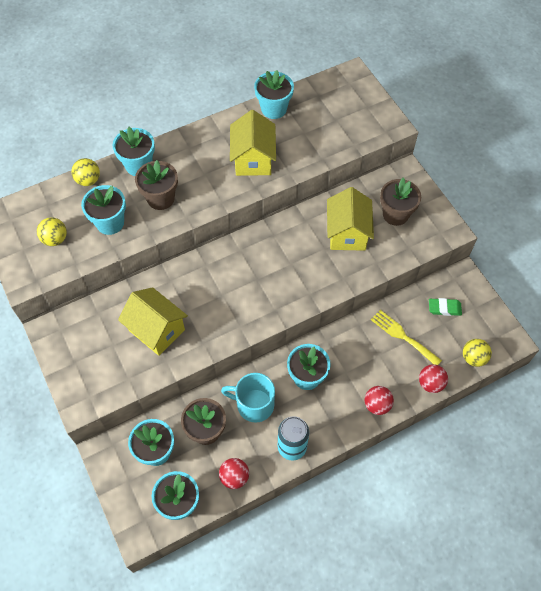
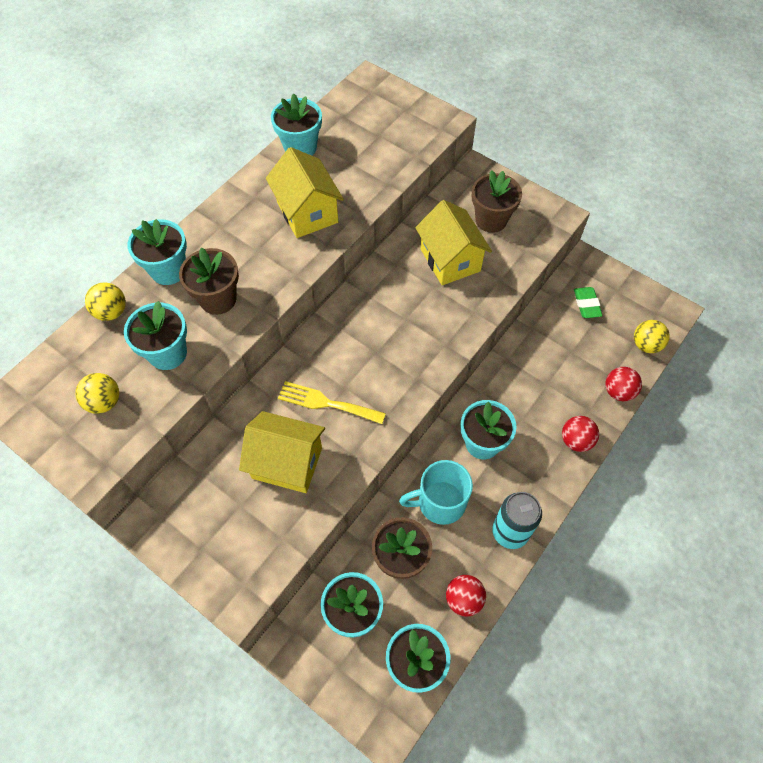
camera: 25 degrees left, 0 degrees up
yellow fork [371,310,442,365] -> yellow fork moved to [278,381,386,424]
green eraser [429,298,462,316] -> green eraser turned 75 degrees counterclockwise [574,287,603,318]

